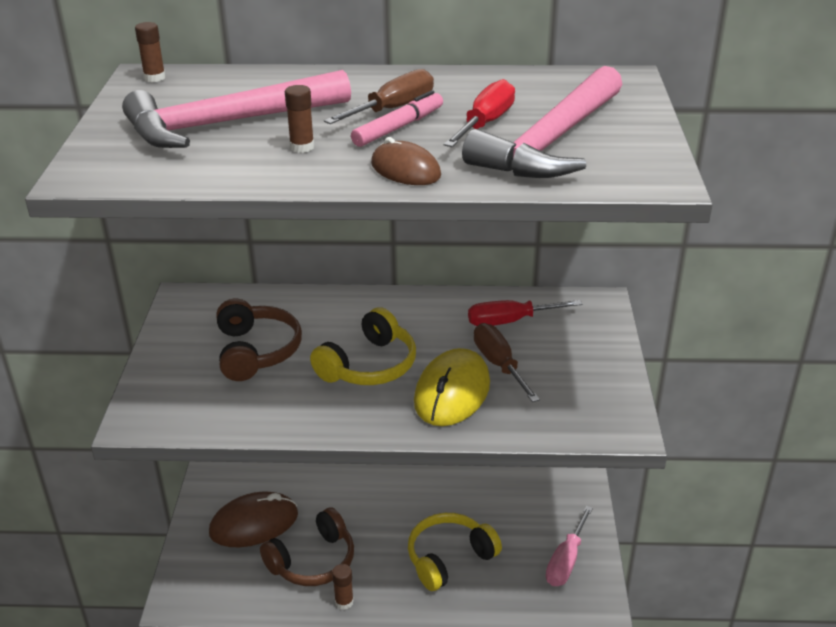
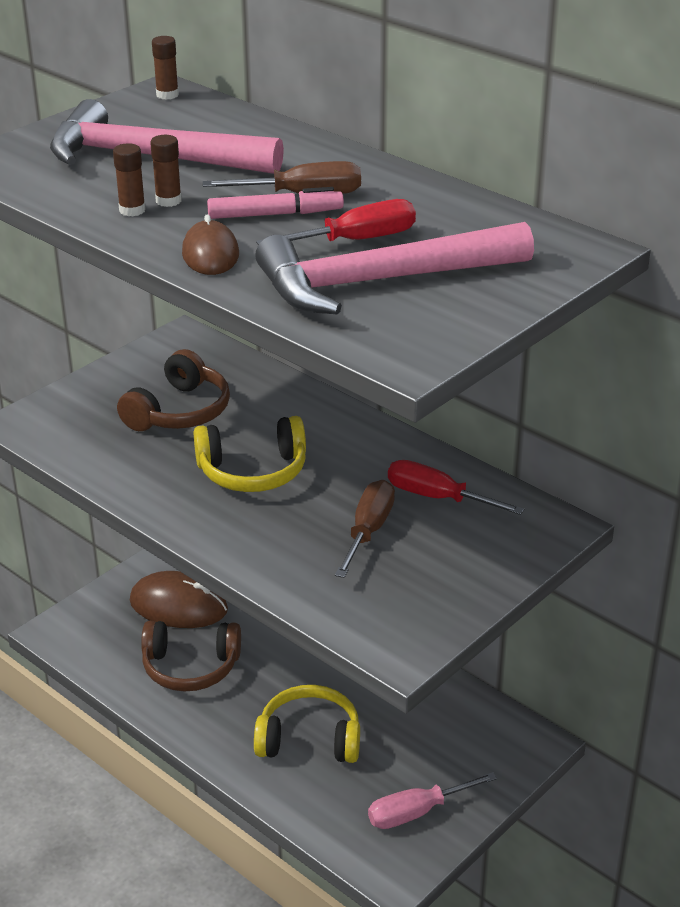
camera: 40 degrees right, 0 degrees up
brown glue stick [332,564,354,610] -> brown glue stick moved to [113,143,146,216]
yellow mouse [414,348,490,426] -> none

